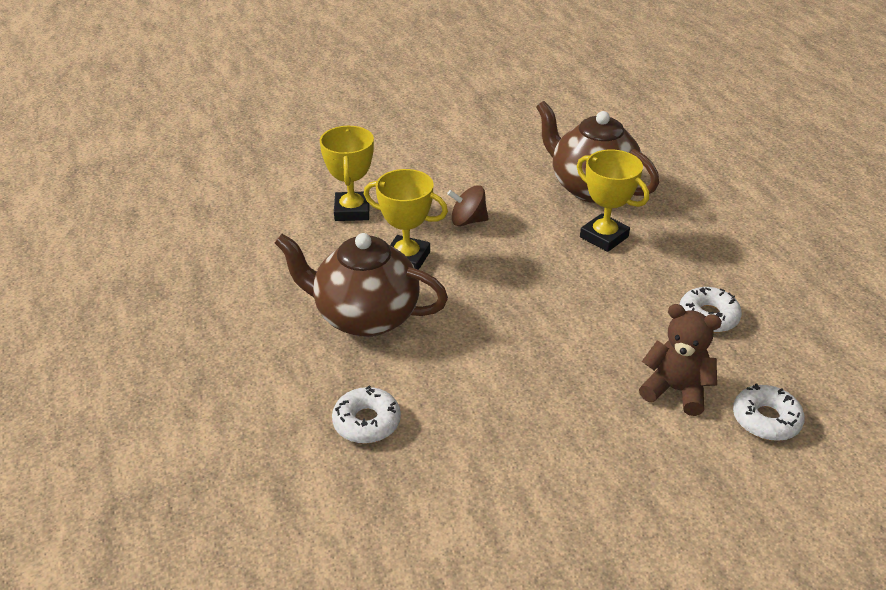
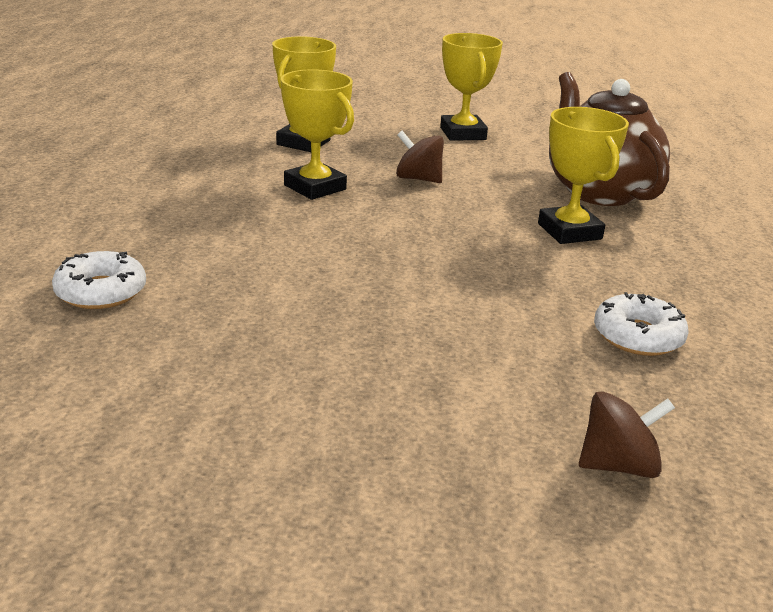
camera: 25 degrees right, 10 degrees down
brown teapot [275,233,448,337] -> none
brown teddy bear [639,304,722,416] -> none
white donut [733,383,805,441] -> brown spinning top [579,391,675,478]
none -> yellow trophy [440,33,503,141]

